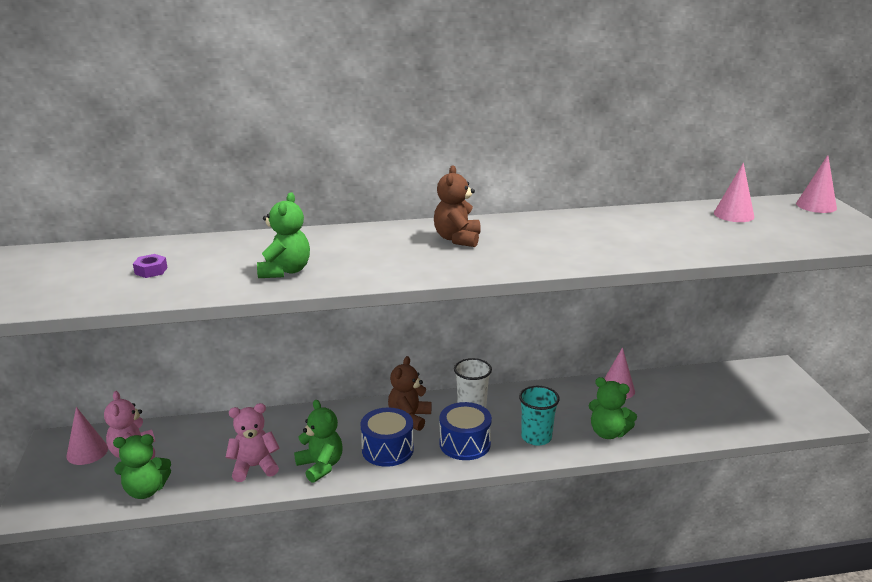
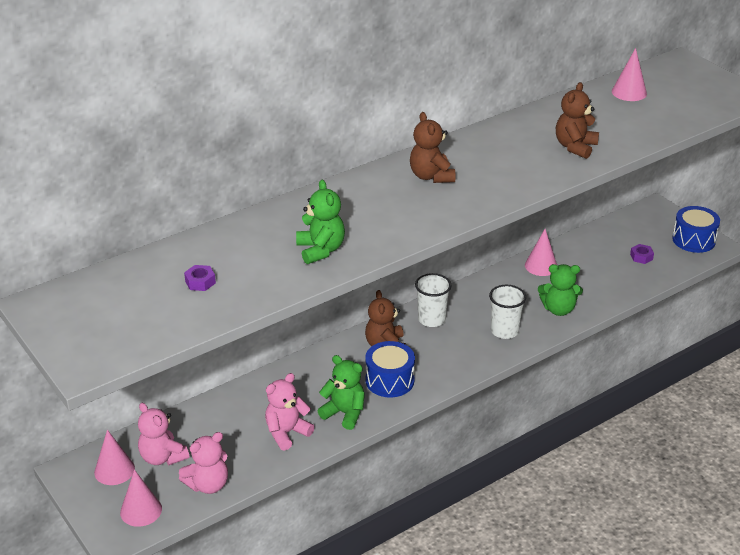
camera: 25 degrees left, 10 degrees up
green teddy bear [113,434,171,499] -> pink teddy bear [179,432,228,494]
blue drum [439,402,492,460] -> blue drum moved to [672,206,720,253]
turquoise cup [519,386,560,446] -> white cup [489,285,526,339]
pink cone [796,155,837,213] -> pink cone moved to [120,470,162,527]
none -> brown teddy bear [556,82,599,159]
none -> purple nut [630,244,654,264]

